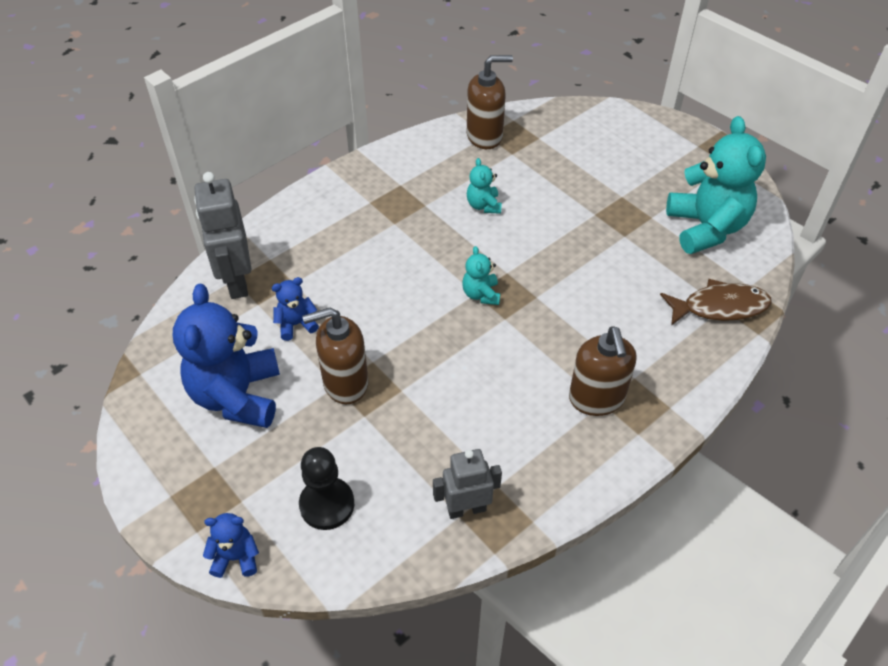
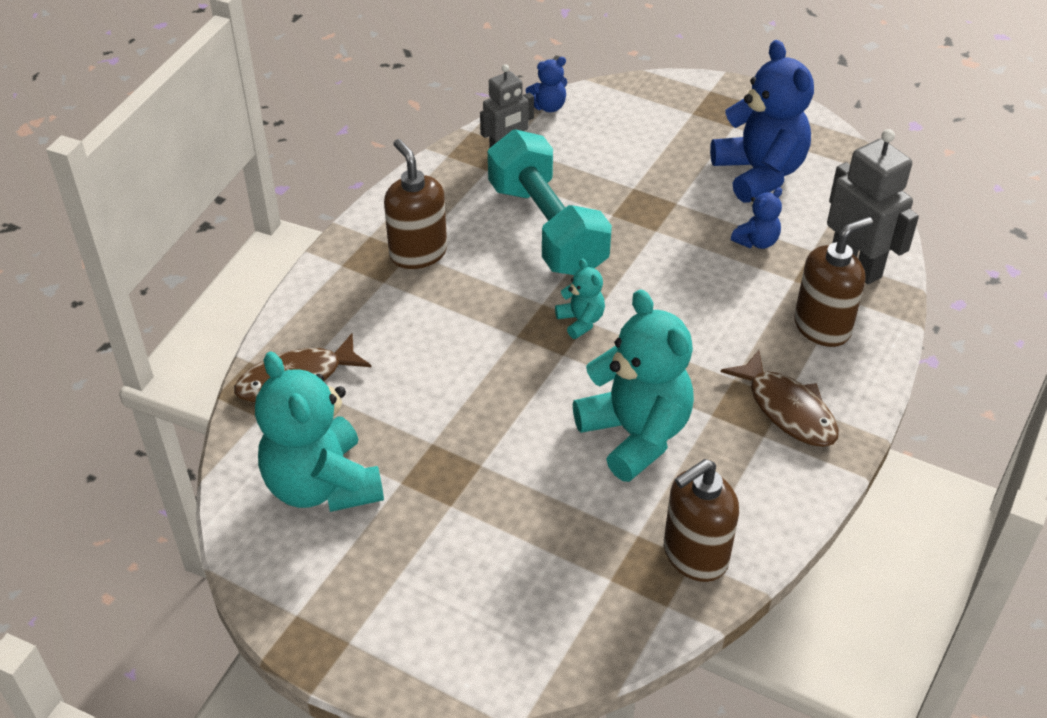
camera: 160 degrees right, 5 degrees down
blue teddy bear [203,513,259,578] -> blue teddy bear moved to [525,57,567,112]
black pawn [299,447,354,530] -> none
brown soap dispenser [302,308,369,404] -> brown soap dispenser moved to [794,217,873,347]
turquoise teddy bear [467,158,502,214] -> turquoise teddy bear [573,289,694,482], size x2.17
none -> turquoise dumbbell [488,129,612,275]
none -> brown fish [721,350,839,447]

